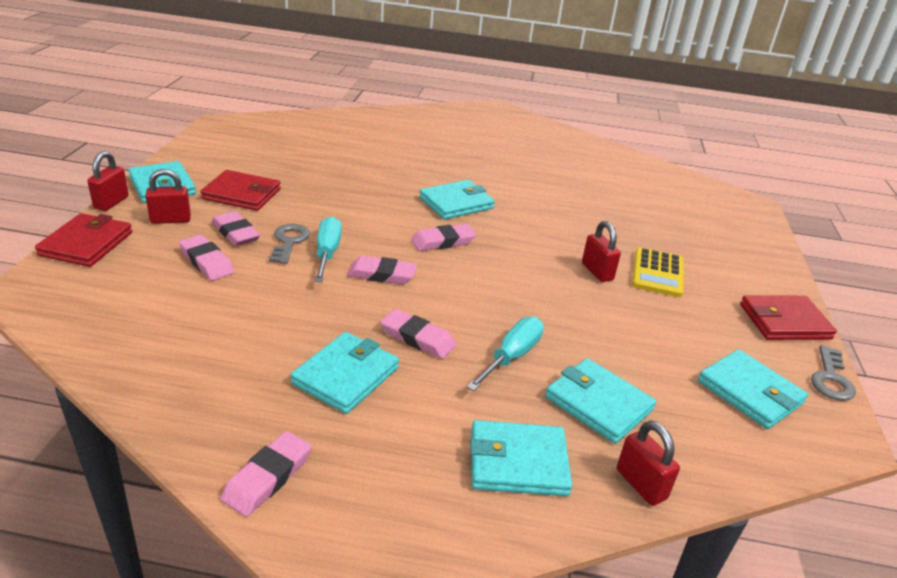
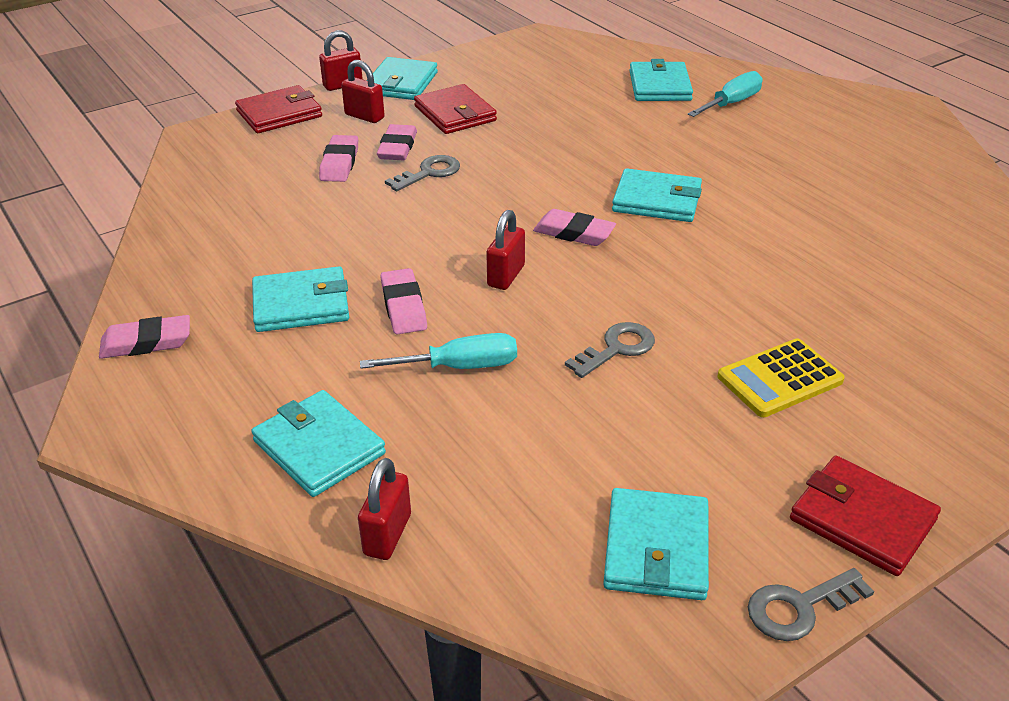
camera: 50 degrees right, 5 degrees up
turquoise screwdriver [314,216,342,282] -> turquoise screwdriver moved to [688,71,762,117]
pink eraser [347,256,417,285] -> none
turquoise wallet [545,358,656,444] -> turquoise wallet moved to [629,59,693,101]
red padlock [582,221,621,282] -> red padlock moved to [486,210,525,290]
none -> grey key [565,322,655,378]

